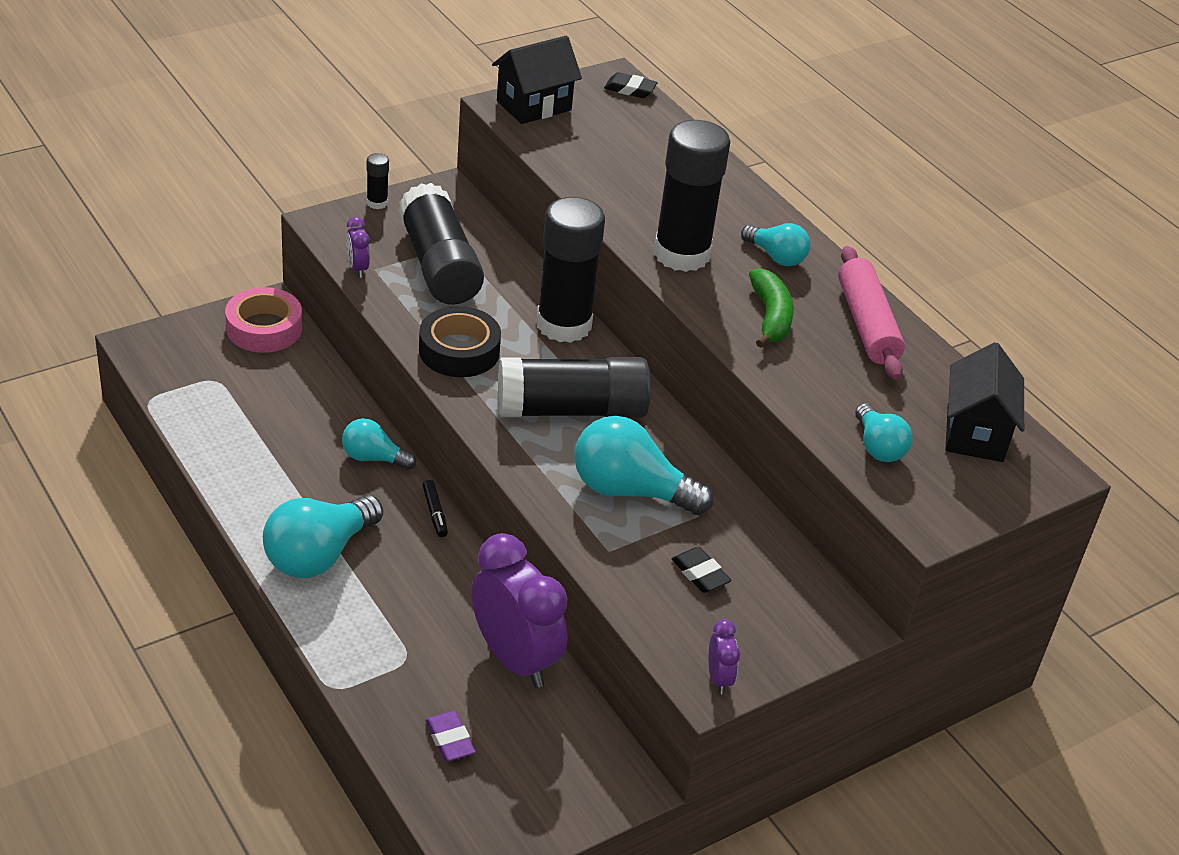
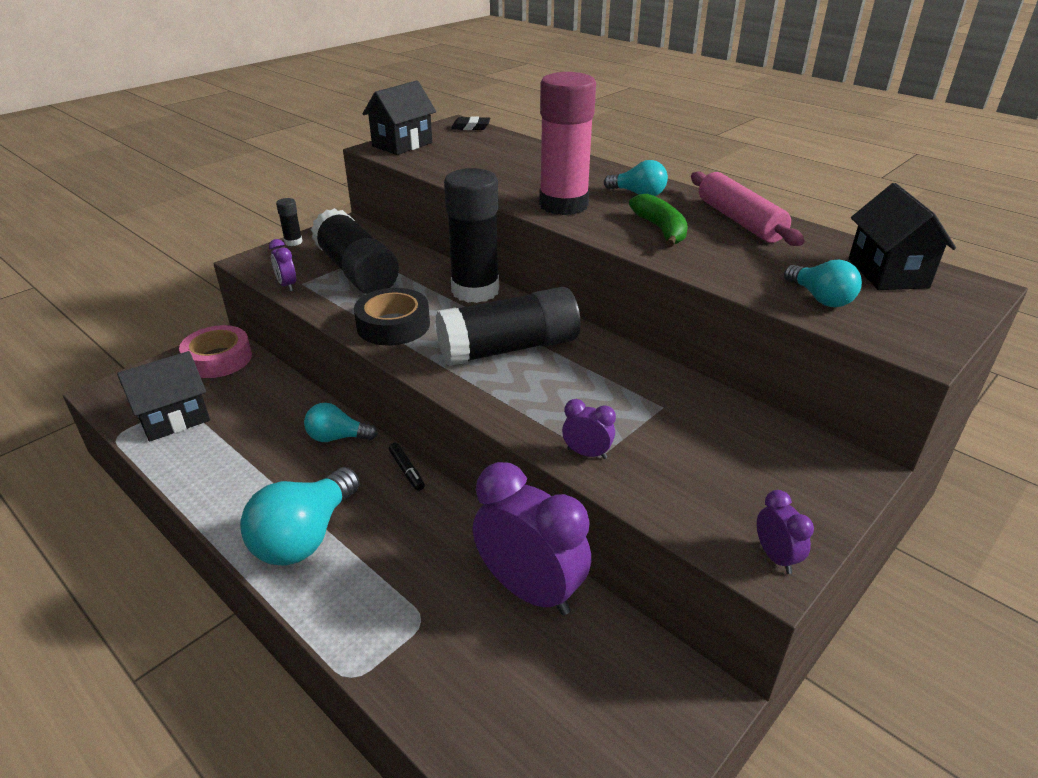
camera: 10 degrees left, 5 degrees down
purple eraser [425,711,476,761] -> none
turquoise light bulb [574,416,713,515] -> none
black glue stick [654,120,730,272] -> pink glue stick [539,72,596,215]
black eraser [672,547,732,593] -> none
none -> black house [117,351,210,442]
none -> purple clock [562,399,616,459]

